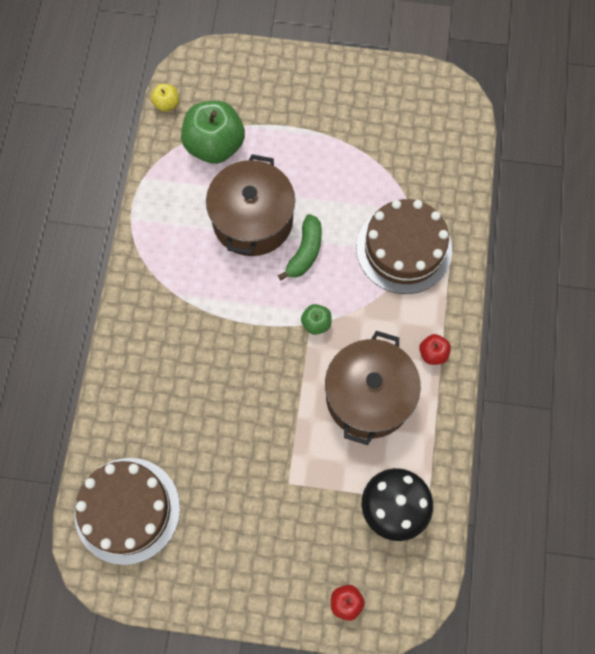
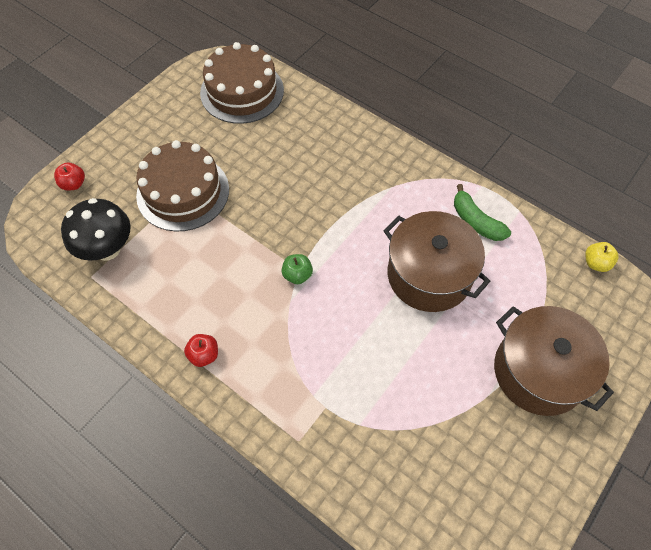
camera: 120 degrees right, 10 degrees down
green apple [181,100,245,164] -> none
green banana [278,214,322,280] -> green banana moved to [454,184,511,241]
brown pot [325,331,421,445] -> brown pot moved to [494,306,614,416]
brown cake [357,199,452,294] -> brown cake moved to [136,140,229,232]

